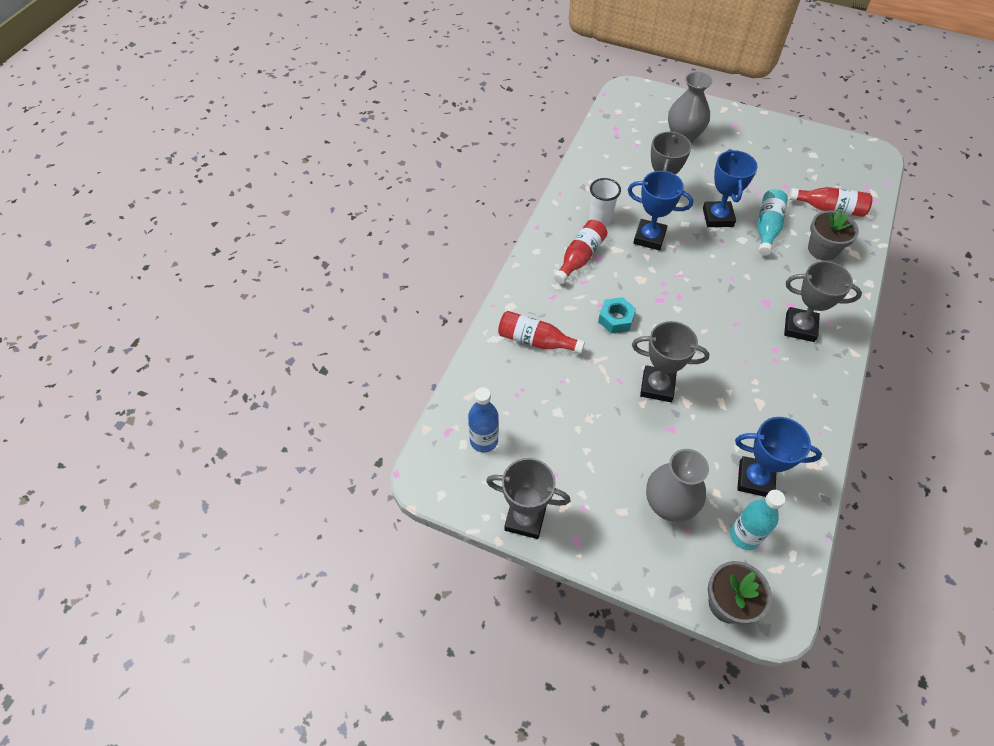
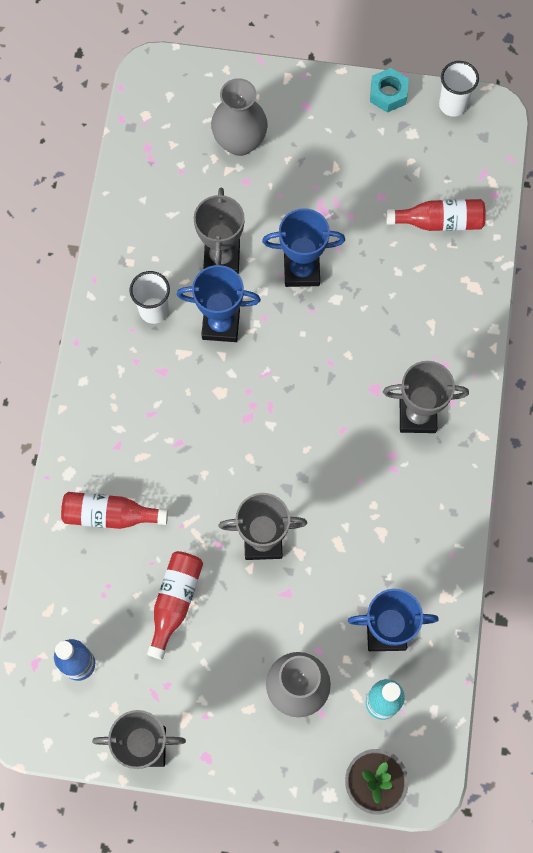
camera: 15 degrees left, 15 degrees up
red bottle [554,220,607,284] -> red bottle moved to [147,551,203,660]
turquoise nut [598,297,636,333] -> turquoise nut moved to [370,68,409,113]
blue trophy [703,149,758,227] -> blue trophy turned 75 degrees counterclockwise [262,208,345,287]
turquoise bottle [757,189,788,256] -> none
grey flower pot [808,209,859,261] -> none
none -> white cup [439,61,479,117]

